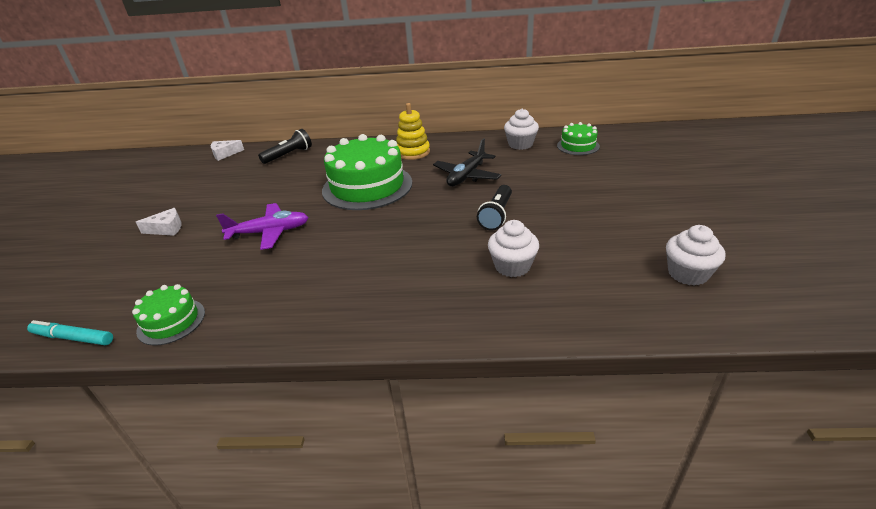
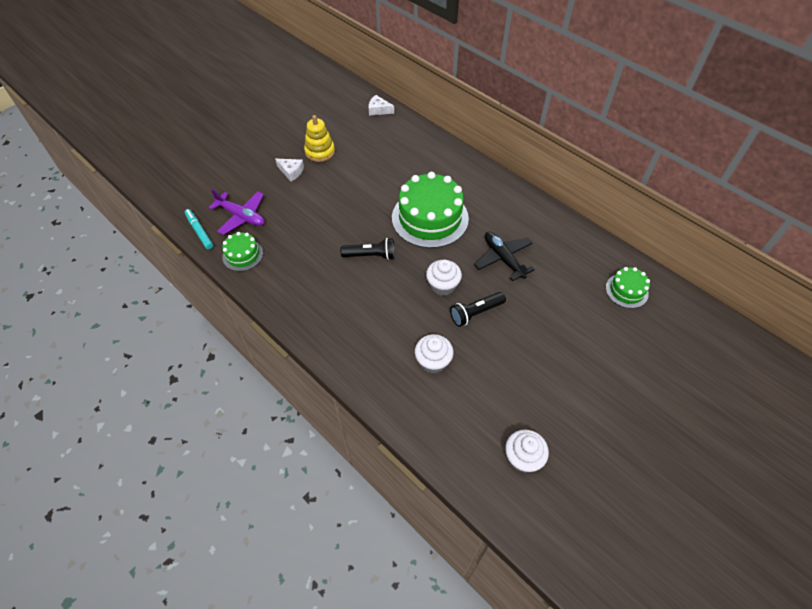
camera: 40 degrees right, 20 degrees up
purple plane [216,203,309,250] -> purple plane moved to [209,189,264,235]
black flashlight [258,129,312,164] -> black flashlight moved to [340,238,395,260]
yellow stacking toy [396,103,430,160] -> yellow stacking toy moved to [304,115,335,162]
black plane [433,138,501,186] -> black plane turned 75 degrees clockwise [474,232,535,281]
white cupcake [504,109,539,150] -> white cupcake moved to [426,260,462,296]

